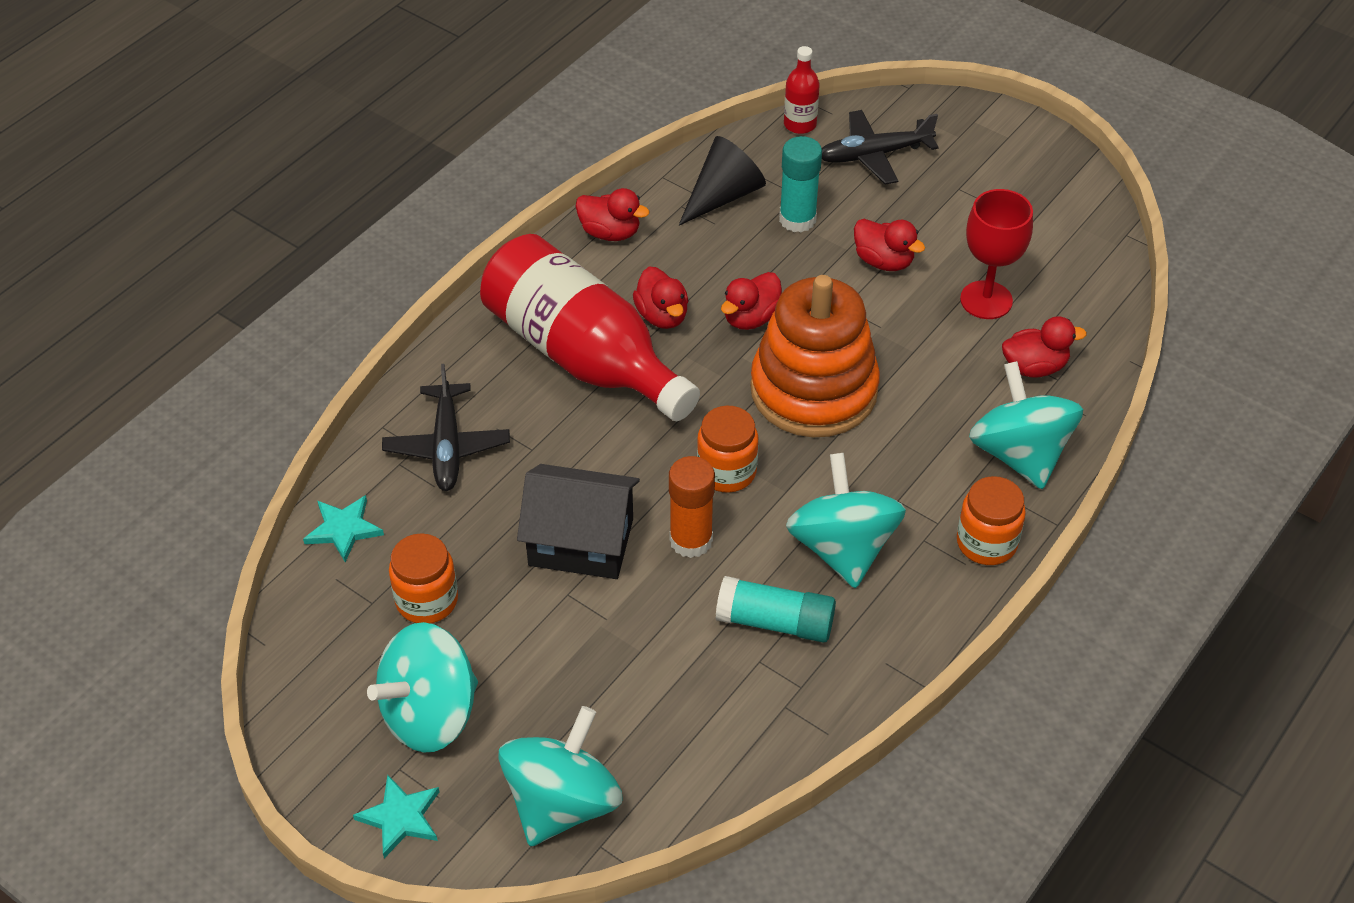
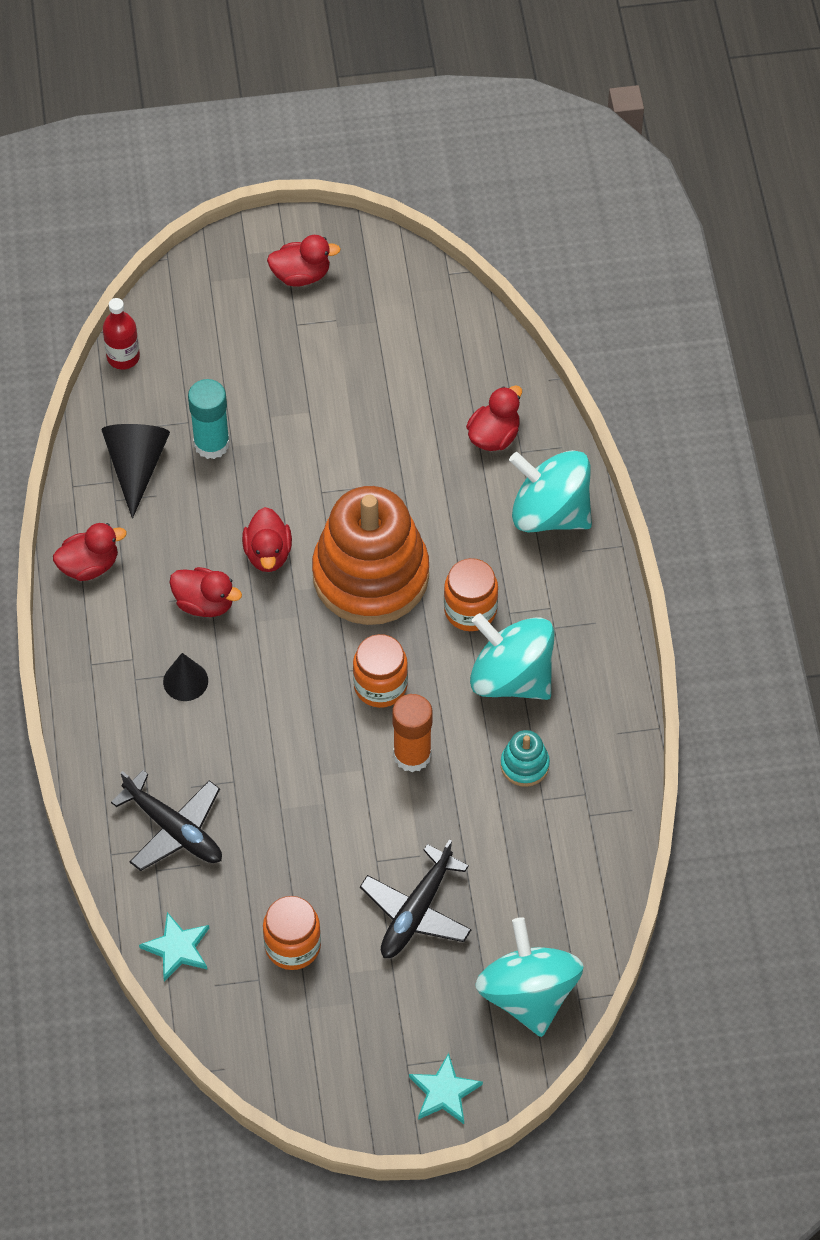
camera: 45 degrees left, 10 degrees up
turquoise spinning top [367,622,478,752] -> none
red bottle [480,234,700,421] -> black cone [163,653,208,701]
black house [517,464,640,579] -> none
turquoise glue stick [716,576,836,643] -> turquoise stacking toy [501,730,550,787]
black plane [822,110,939,185] -> black plane moved to [360,840,472,958]
red duck [854,219,925,271] -> red duck moved to [267,235,341,287]
orange jar [957,476,1026,565] -> orange jar moved to [444,558,498,631]
red goblet [960,189,1033,319] -> none

